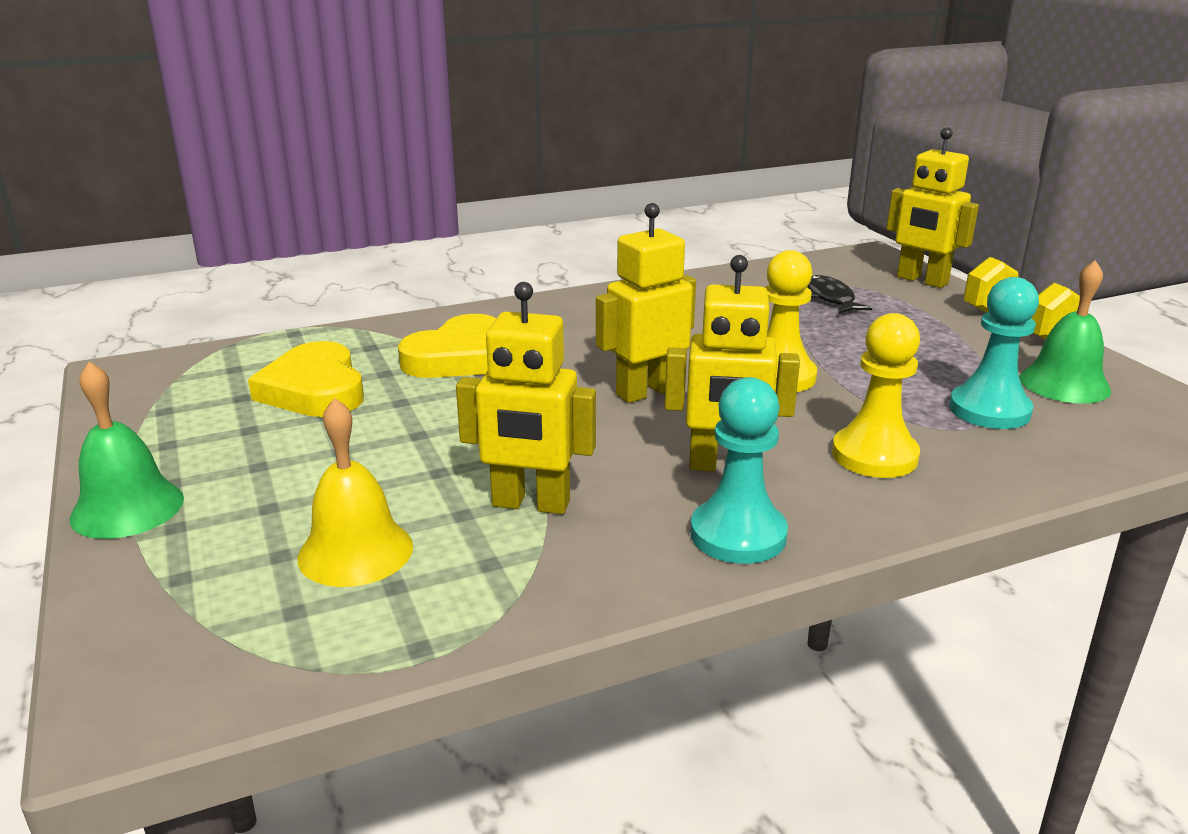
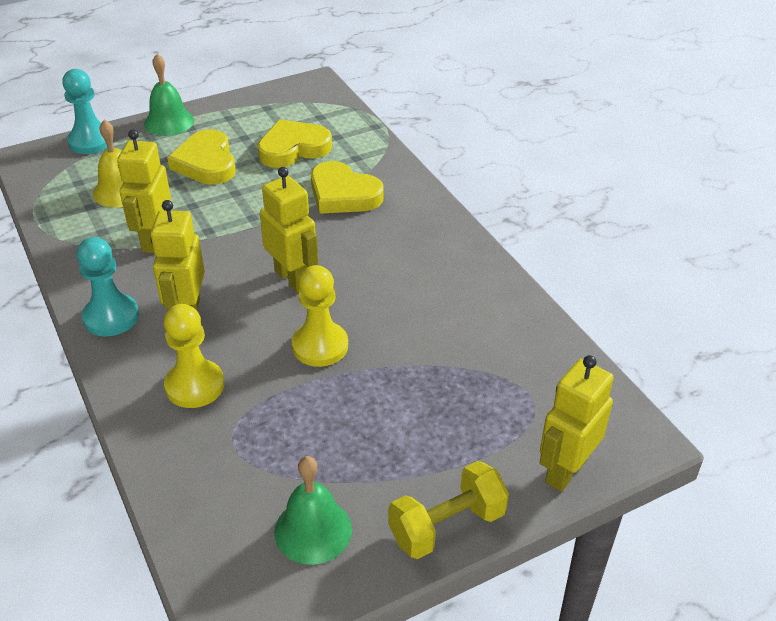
camera: 85 degrees right, 15 degrees up
black fish [807,275,872,314] -> none
turquoise pawn [949,277,1039,429] -> turquoise pawn moved to [62,69,107,154]
none -> yellow heart [167,129,236,185]

